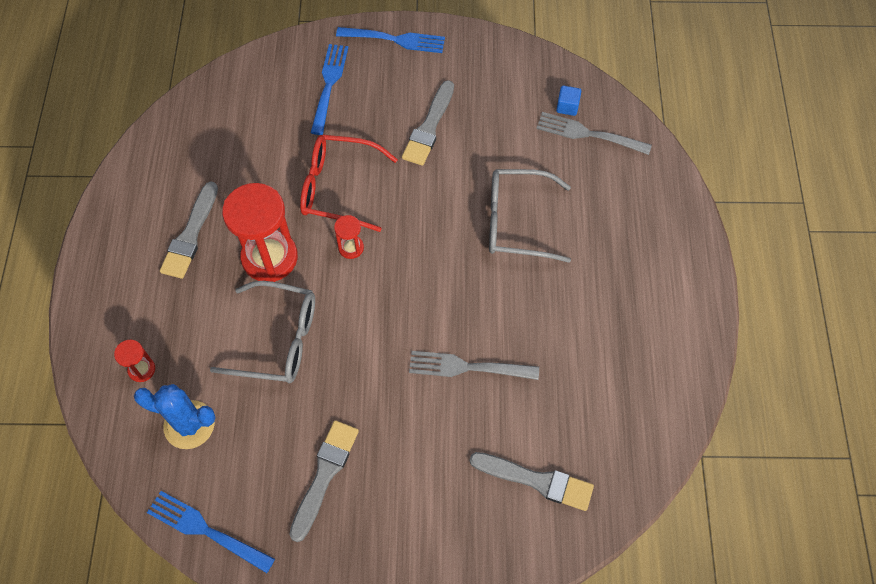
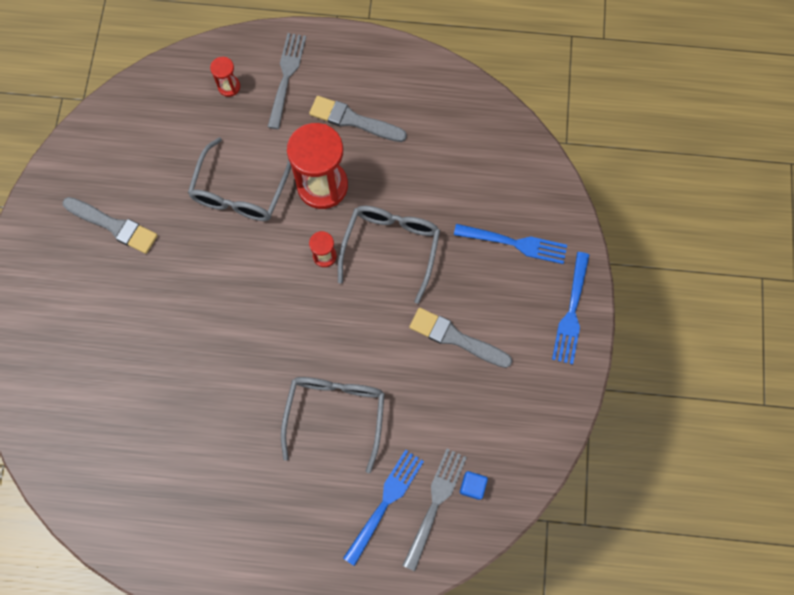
camera: 95 degrees right, 10 degrees up
blue cactus [134,384,216,449] -> none
blue fork [147,491,275,573] -> blue fork moved to [343,450,424,566]
red glasses [300,135,398,232] -> grey glasses [338,206,440,304]
grey fork [409,351,539,380] -> grey fork moved to [268,33,306,129]
grey brush [469,452,594,511] -> none

